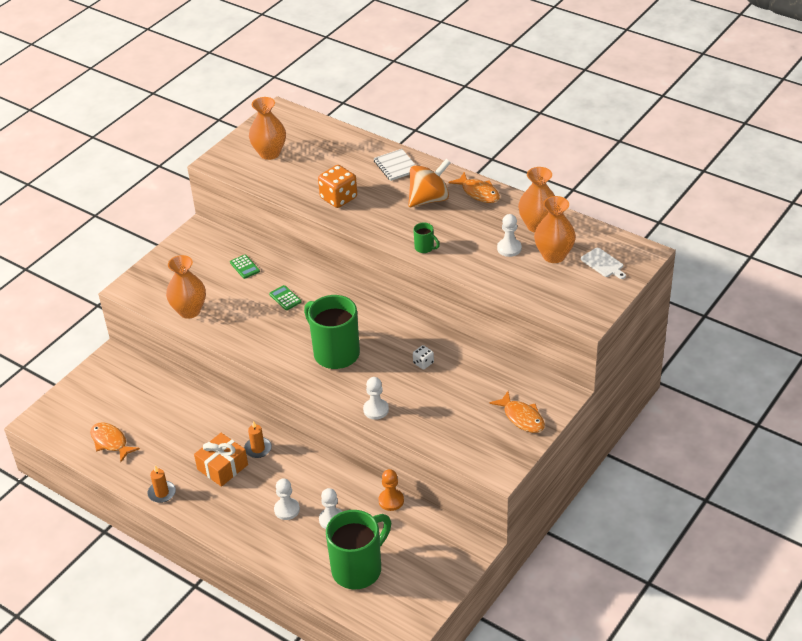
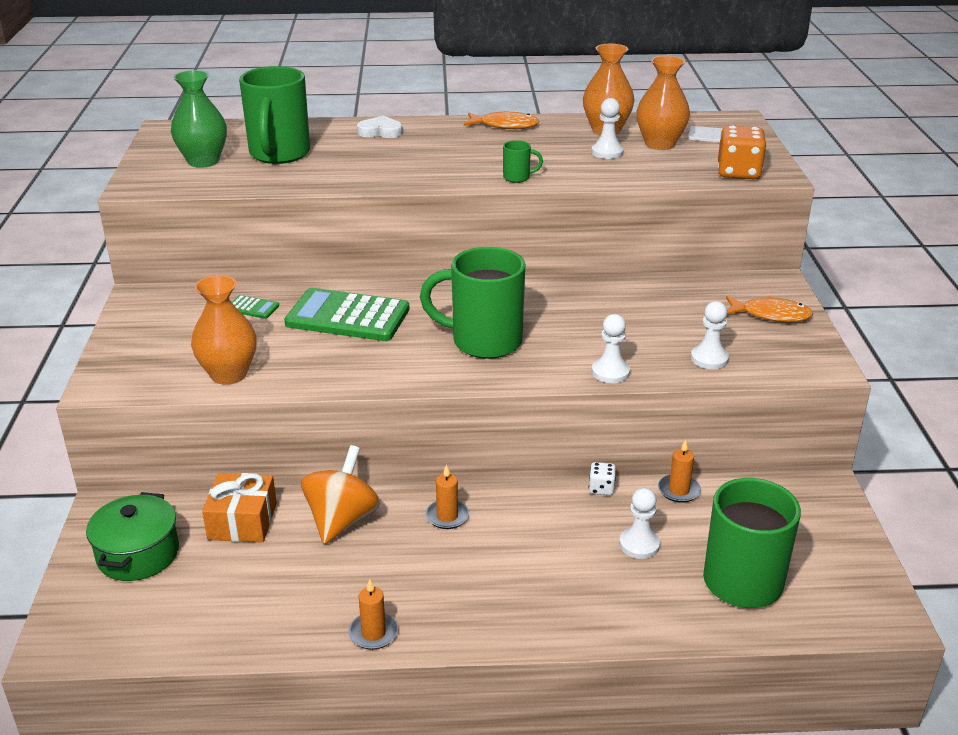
camera: 40 degrees left, 10 degrees down
orange fish [90,422,140,462] -> none
orange gift [194,433,248,487] -> orange gift moved to [202,473,277,543]
orange vase [249,97,286,160] -> green vase [171,70,227,168]
green calculator [269,285,302,310] -> green calculator [284,288,409,341], size x2.35
white pawn [274,478,300,520] -> white pawn moved to [691,301,729,369]
orange dice [318,165,357,208] -> orange dice moved to [718,126,767,179]
white notebook [373,149,416,181] -> white heart [357,115,403,138]
orange pawn [379,469,404,511] -> orange candle [658,439,701,503]
orange spinning top [408,159,451,207] -> orange spinning top moved to [301,445,380,544]
white dice [413,345,434,369] -> white dice moved to [589,462,616,495]
none -> green pot [86,492,179,581]
none -> green mug [239,66,310,164]

